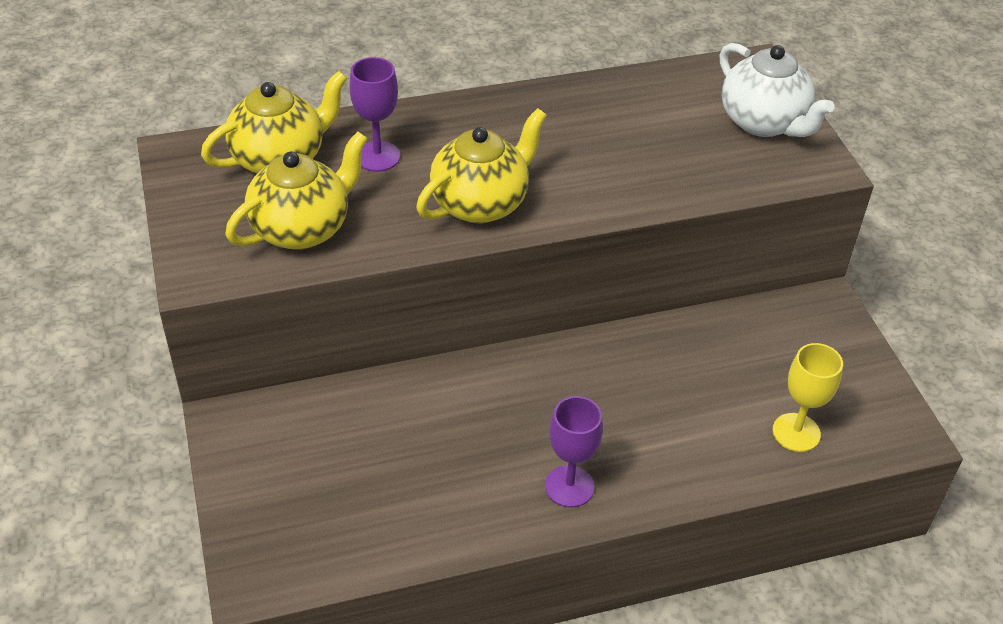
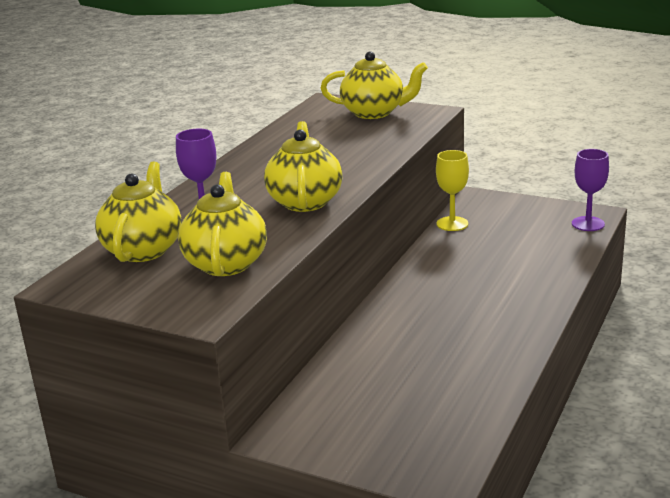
camera: 45 degrees left, 20 degrees down
purple goblet [545,396,603,507] -> purple goblet moved to [572,149,609,231]
white teapot [720,43,834,137] -> yellow teapot [321,51,428,119]
yellow goblet [773,343,843,452] -> yellow goblet moved to [436,150,469,231]

